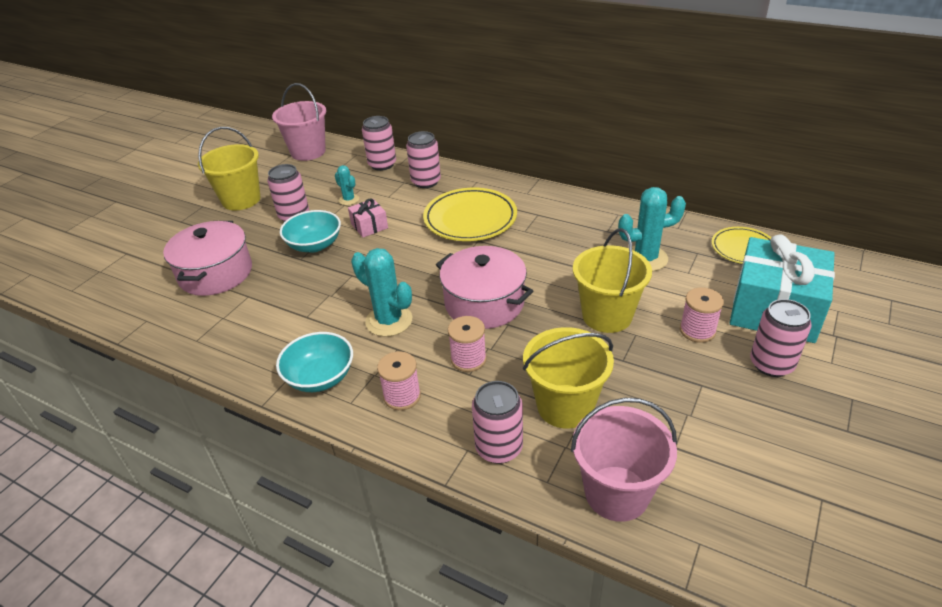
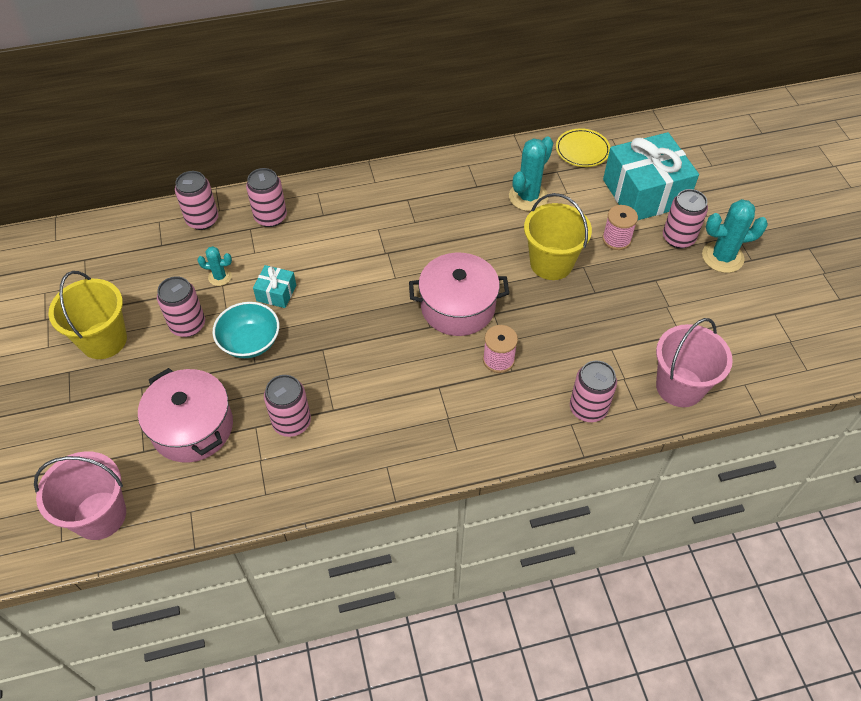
camera: 45 degrees left, 15 degrees up
pink bucket [272,83,326,161] -> pink bucket moved to [34,451,126,540]
turquoise bowl [276,332,353,392] -> none
pink gift [348,198,388,237] -> turquoise gift [253,265,296,308]
turquoise cactus [351,248,412,337] -> turquoise cactus moved to [702,199,768,273]
pink spool [377,351,421,410] -> none
yellow plate [423,188,517,241] -> none
yellow bucket [523,327,614,429] -> none
none -> pink can [264,375,311,437]

